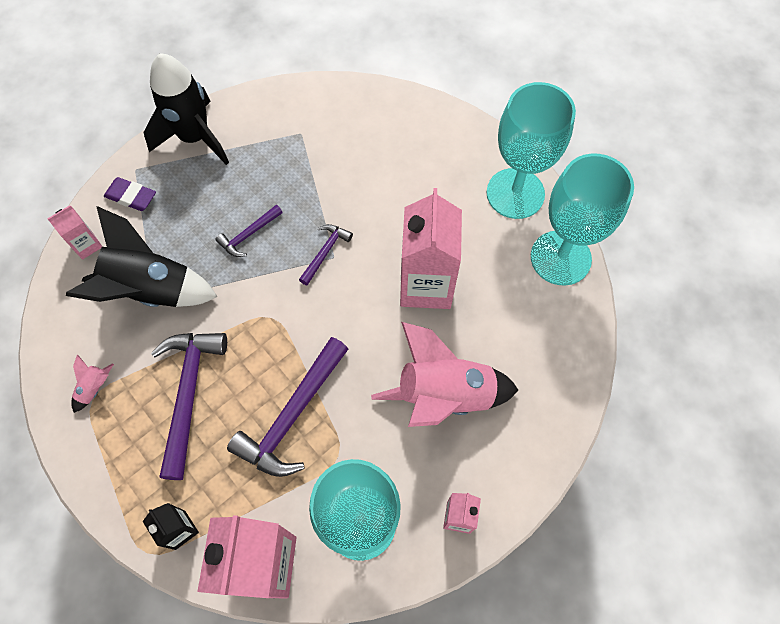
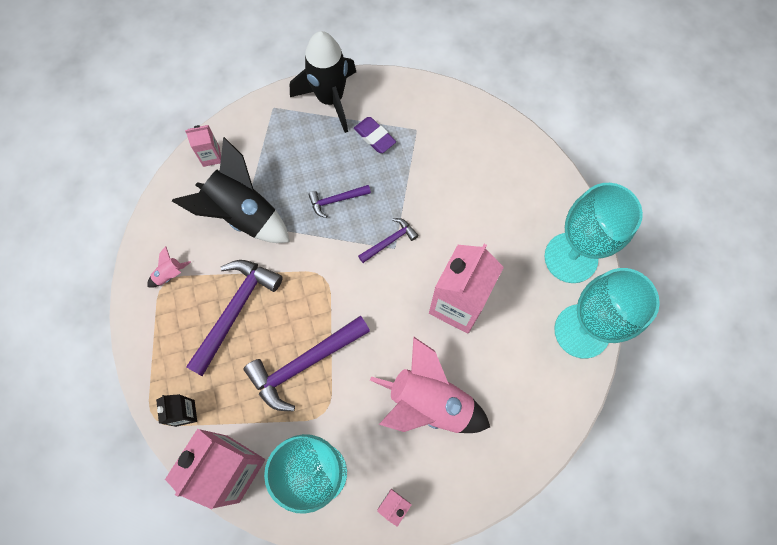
camera: 25 degrees right, 5 degrees up
purple eraser [104,177,156,211] -> purple eraser moved to [354,117,396,153]

